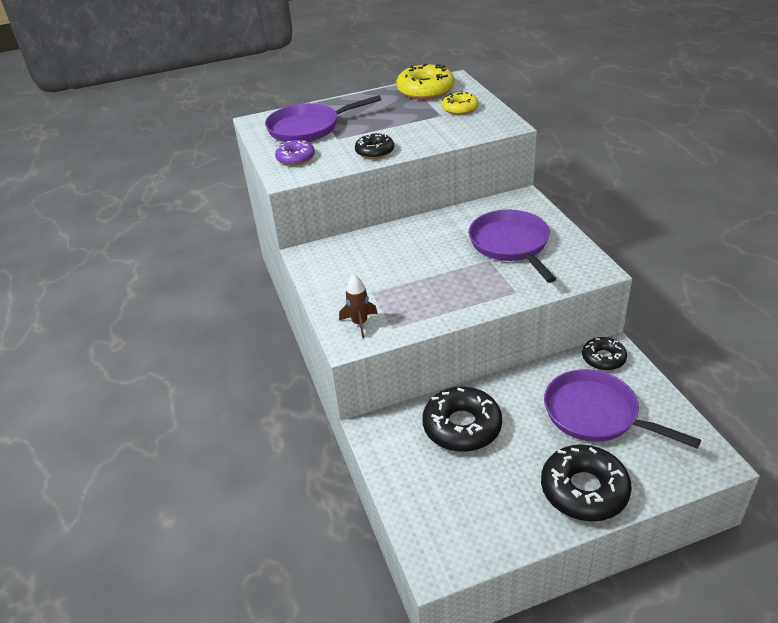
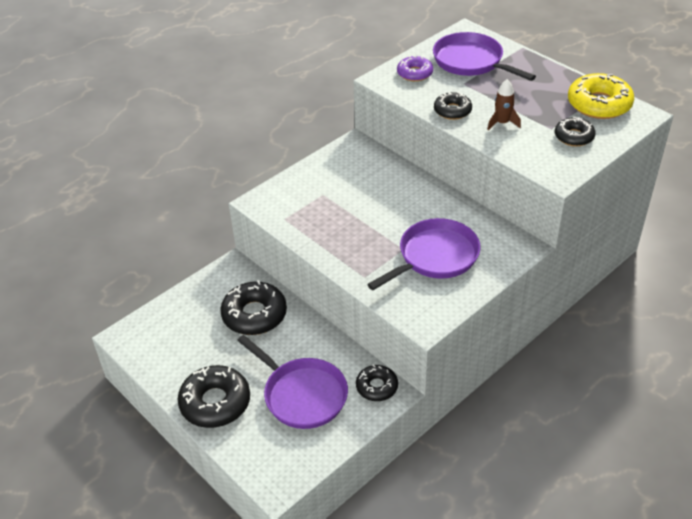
camera: 65 degrees right, 5 degrees up
brown rocket [339,275,378,338] -> brown rocket moved to [487,79,521,130]
yellow donut [442,91,479,115] -> black donut [555,117,596,146]
purple pan [544,369,701,448] -> purple pan turned 120 degrees clockwise [237,335,348,429]

